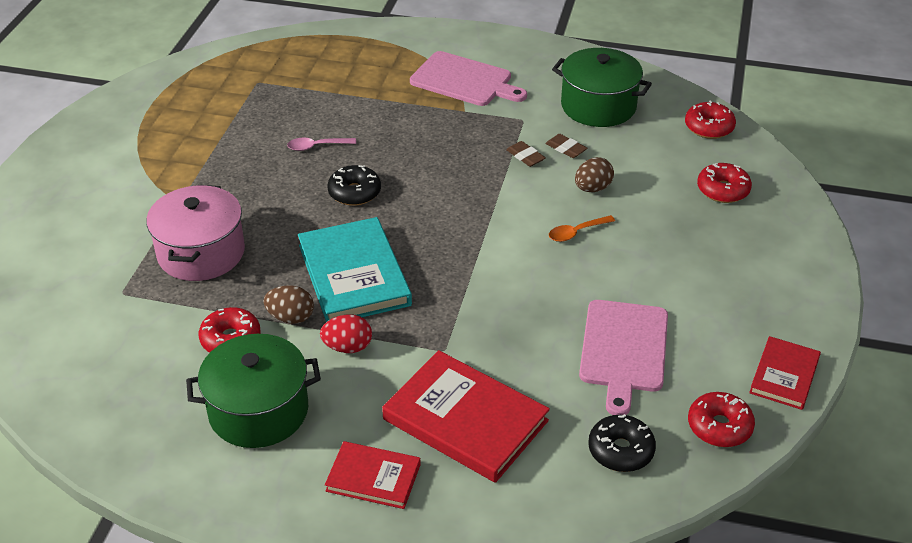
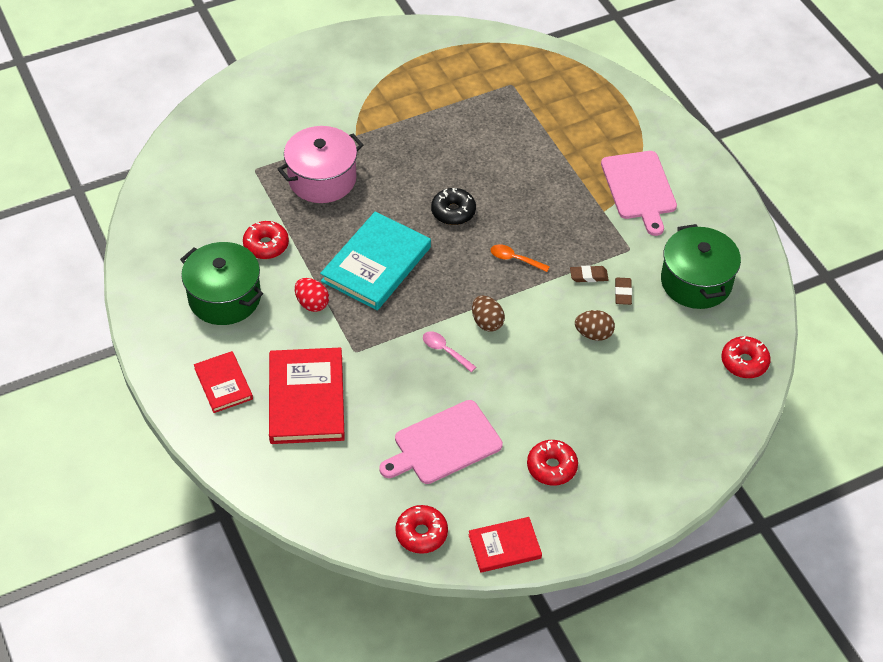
camera: 50 degrees right, 10 degrees up
brown egg [263,286,314,324] -> brown egg moved to [472,296,505,332]
pink spoon [287,138,356,151] -> pink spoon moved to [423,331,476,372]
brown eraser [506,141,546,167] -> brown eraser turned 75 degrees clockwise [570,265,609,282]
orange spoon [549,215,615,242] -> orange spoon moved to [491,244,550,272]
black donut [588,414,656,472] -> none
red donut [697,163,752,203] -> red donut moved to [527,440,578,486]

